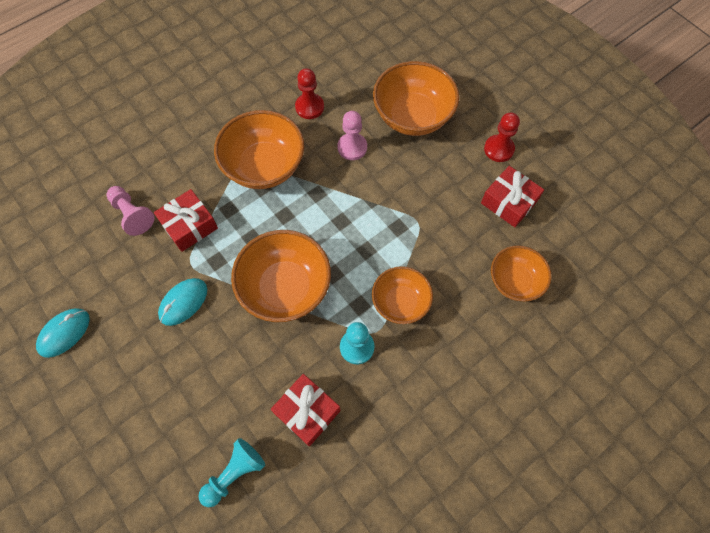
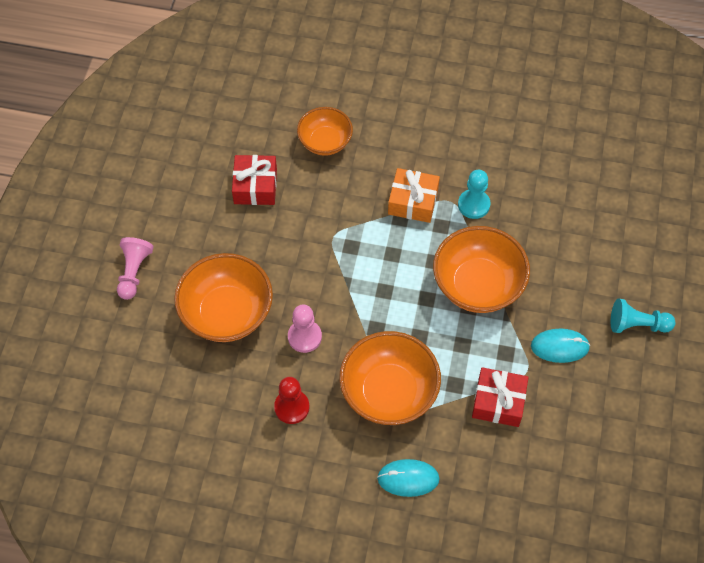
camera: 130 degrees left, 5 degrees down
turquoise mouse [36,308,90,358] -> turquoise mouse moved to [377,459,440,497]
pink pawn [106,186,154,236] -> pink pawn moved to [117,237,154,300]
turquoise pawn [198,438,265,507] -> turquoise pawn moved to [611,299,676,333]
red gift [271,374,340,446] -> none
orange bowl [372,266,433,324] -> orange gift [388,168,440,223]
red pawn [484,113,520,162] -> none

